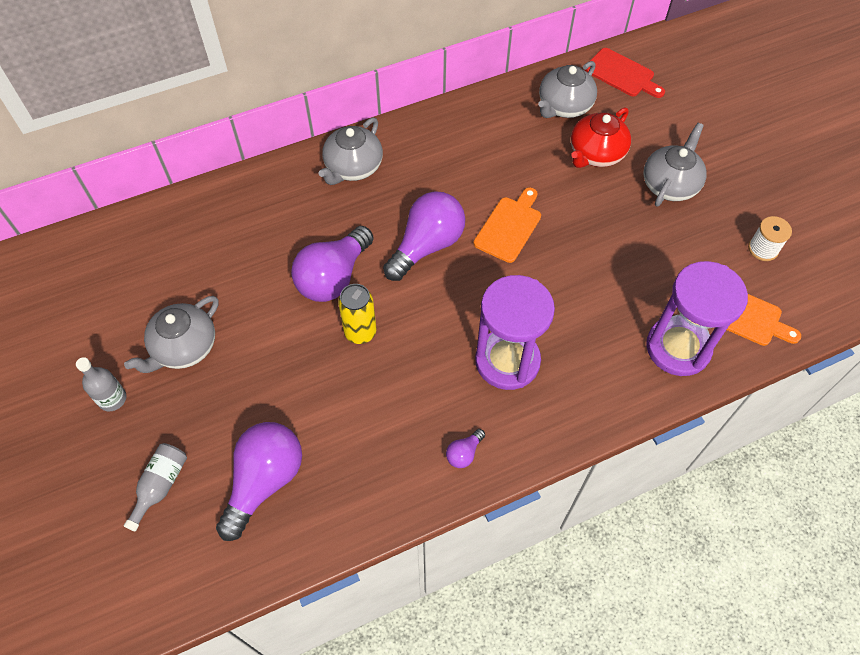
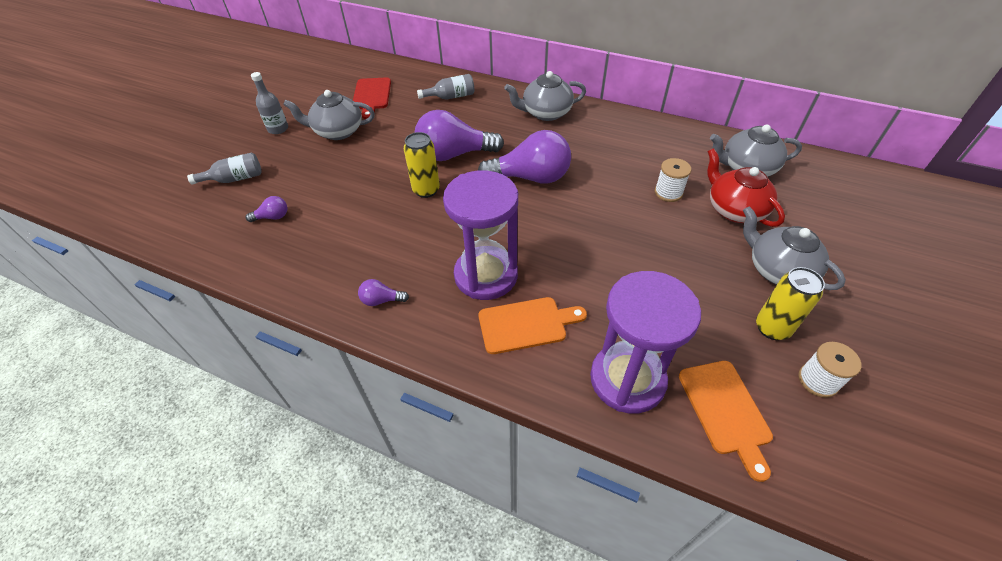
camera: 50 degrees right, 10 degrees down
purple light bulb [216,422,302,541] -> purple light bulb [245,196,287,222], size x0.43
orange cutting board [474,188,541,263] -> orange cutting board moved to [478,297,587,354]
red teapot [571,107,631,168] -> red teapot turned 60 degrees clockwise [707,148,785,227]
red cutting board [585,48,665,98] -> red cutting board moved to [353,77,391,119]
grey teapot [643,123,707,207] -> grey teapot turned 120 degrees counterclockwise [743,206,846,290]
none -> grey bottle [417,74,475,100]
none -> white spool [655,158,691,202]
none -> yellow can [756,267,825,340]

